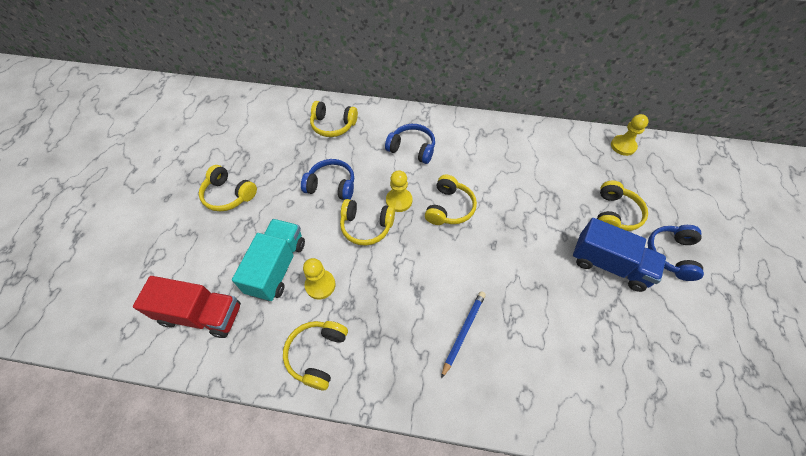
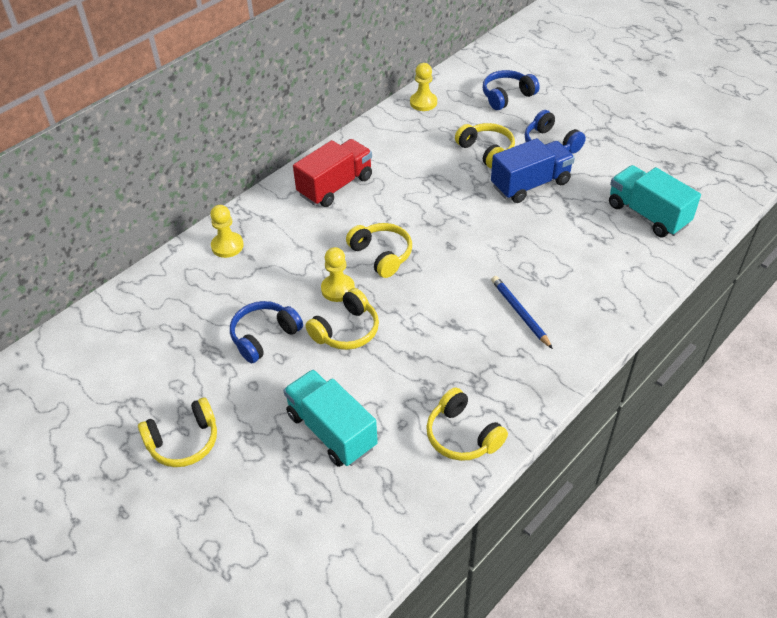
camera: 55 degrees left, 10 degrees down
red truck [133,276,241,338] -> red truck moved to [293,139,372,207]
yellow pawn [303,258,336,299] -> yellow pawn moved to [210,205,244,258]
yellow headphones [310,101,358,137] -> none
blue headphones [385,124,435,164] -> blue headphones moved to [483,70,540,110]
none -> turquoise truck [609,165,701,237]

